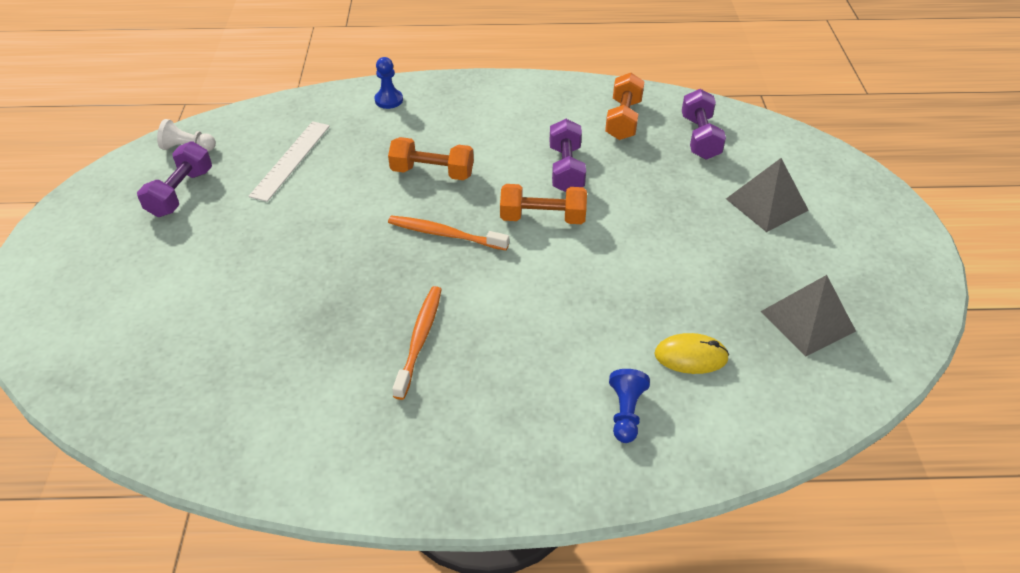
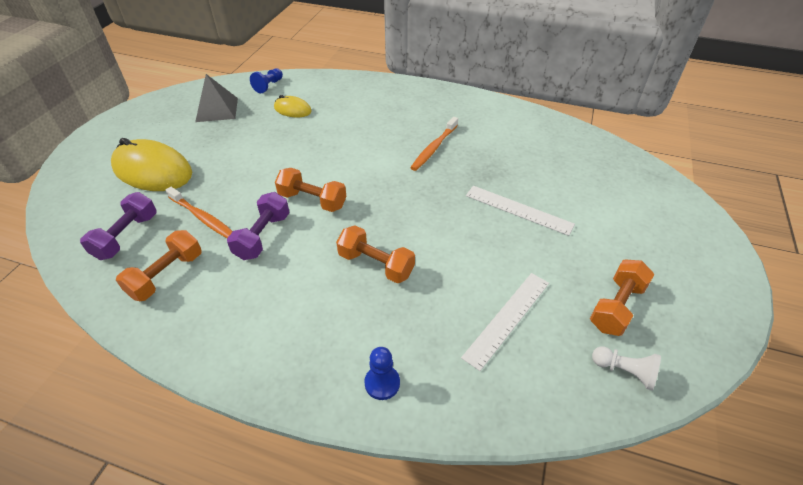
camera: 160 degrees left, 0 degrees up
purple dumbbell [137,141,212,217] -> orange dumbbell [590,260,654,336]
orange toothbrush [388,215,509,250] -> orange toothbrush moved to [166,187,233,238]
blue pawn [609,369,650,443] -> blue pawn moved to [250,68,283,93]
grey pyramid [726,158,809,232] -> yellow mouse [111,138,192,191]
none -> white ruler [466,186,575,236]

